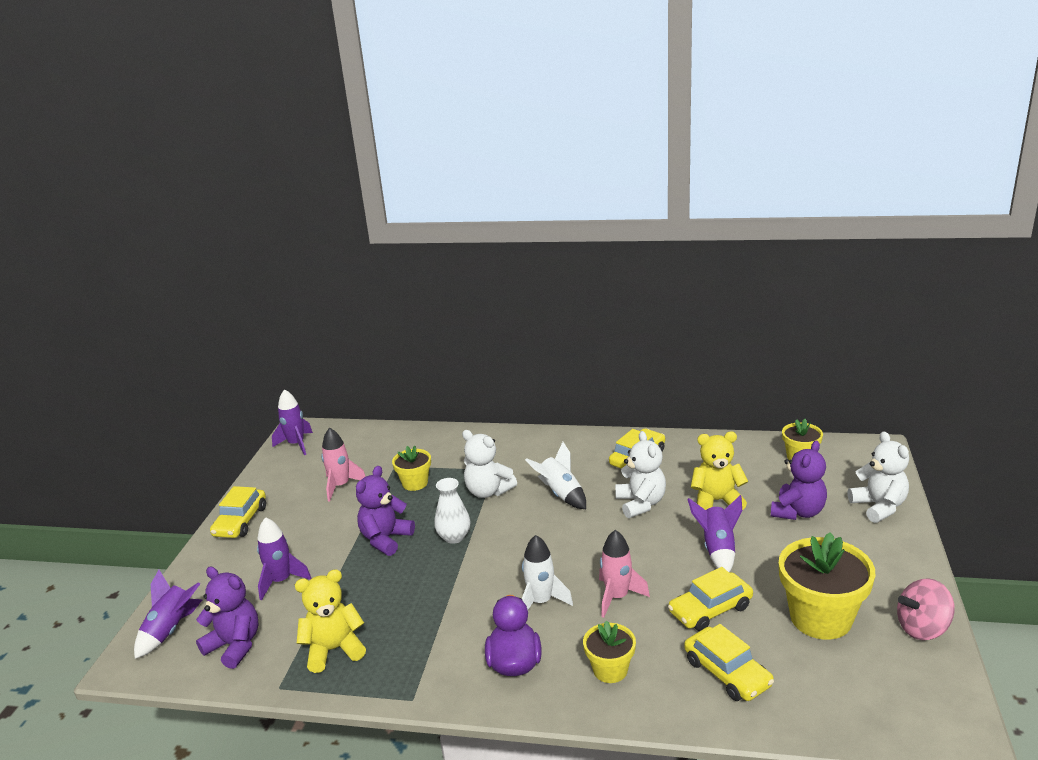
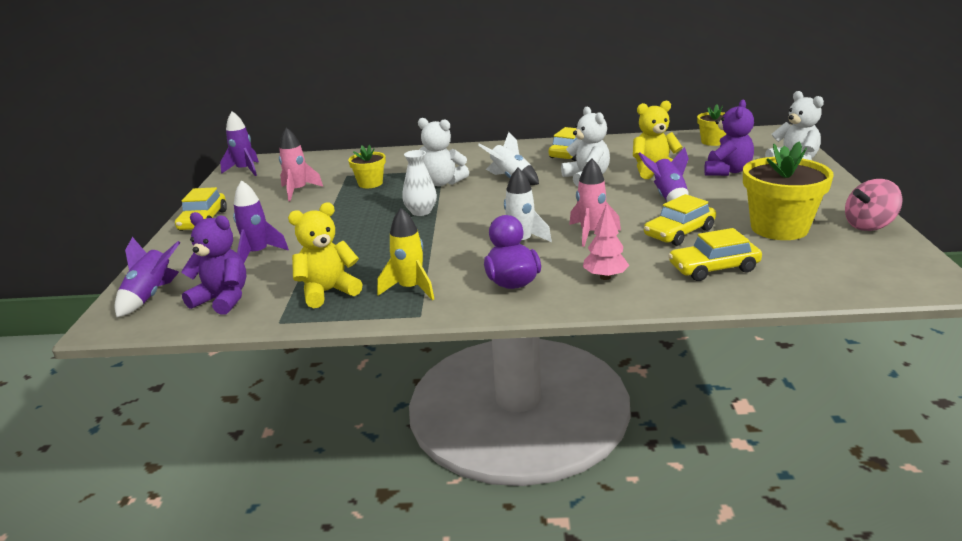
camera: 10 degrees left, 0 degrees up
purple teddy bear [356,466,415,556] -> none
yellow flower pot [583,620,636,683] -> pink tree [583,204,629,280]
yellow car [684,624,774,701] -> yellow car turned 120 degrees clockwise [668,228,762,281]
none -> yellow rocket [377,208,434,300]

